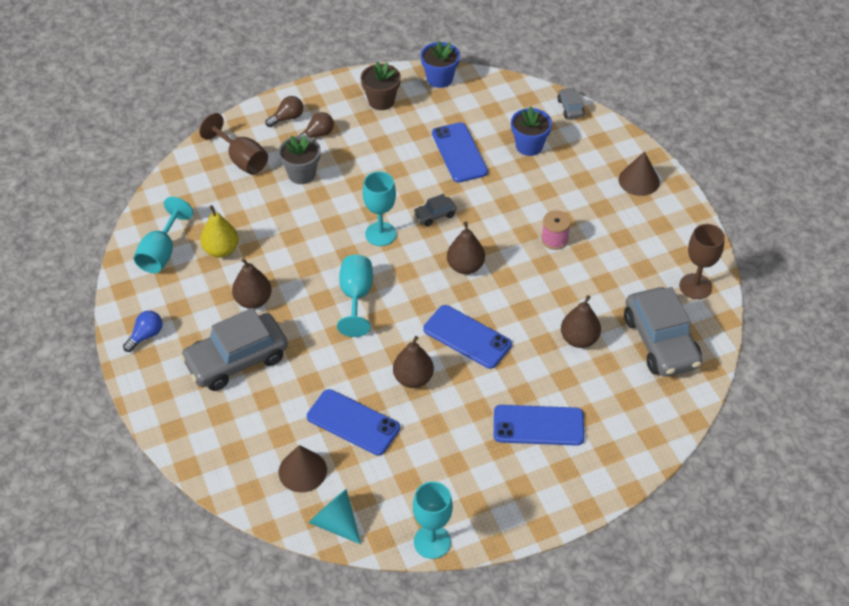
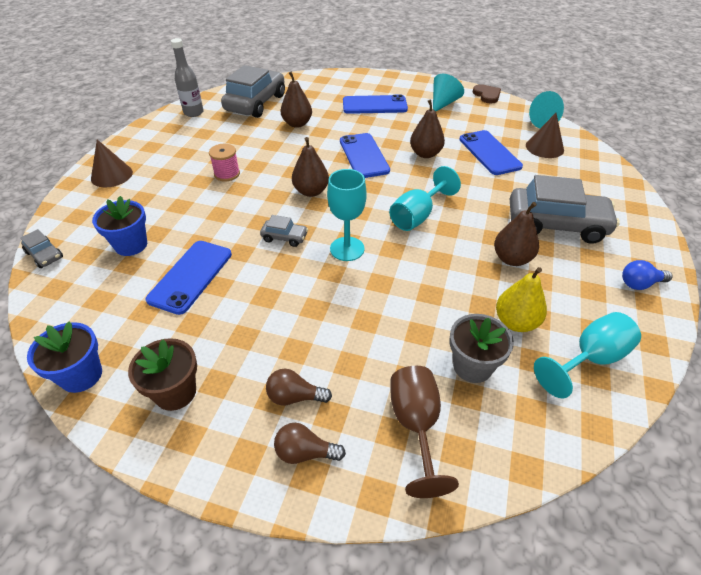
camera: 140 degrees left, 5 degrees down
grey flower pot [278,135,321,184] -> grey flower pot moved to [450,314,514,383]
turquoise goblet [413,481,453,559] -> brown heart [472,84,501,104]
blue phone [494,405,584,446] -> blue phone turned 45 degrees counterclockwise [343,95,408,114]
grey car [557,88,585,119] -> grey car turned 75 degrees counterclockwise [20,229,63,268]
brown goblet [679,224,725,299] -> grey bottle [171,38,204,117]
none -> turquoise cone [433,74,464,111]

